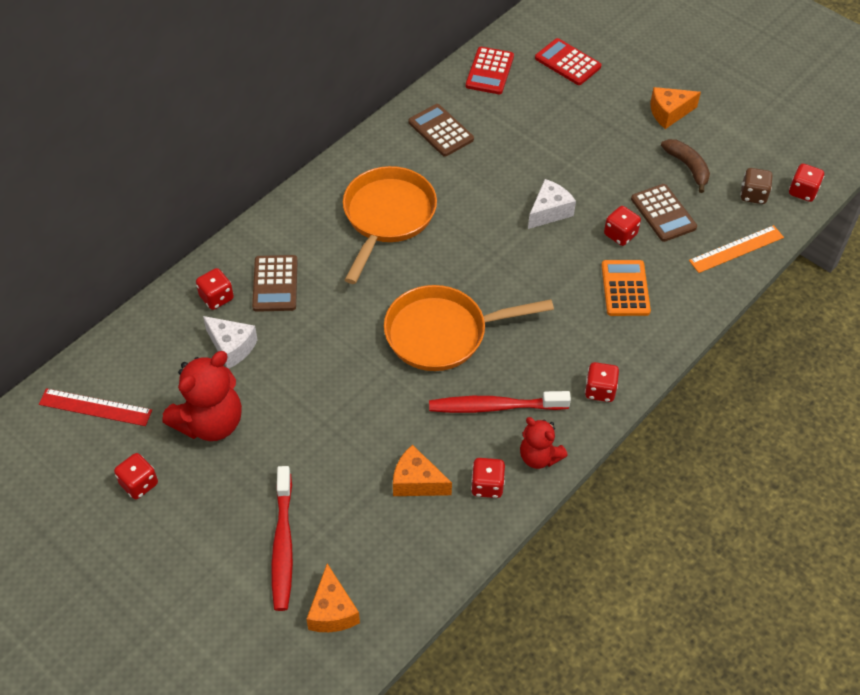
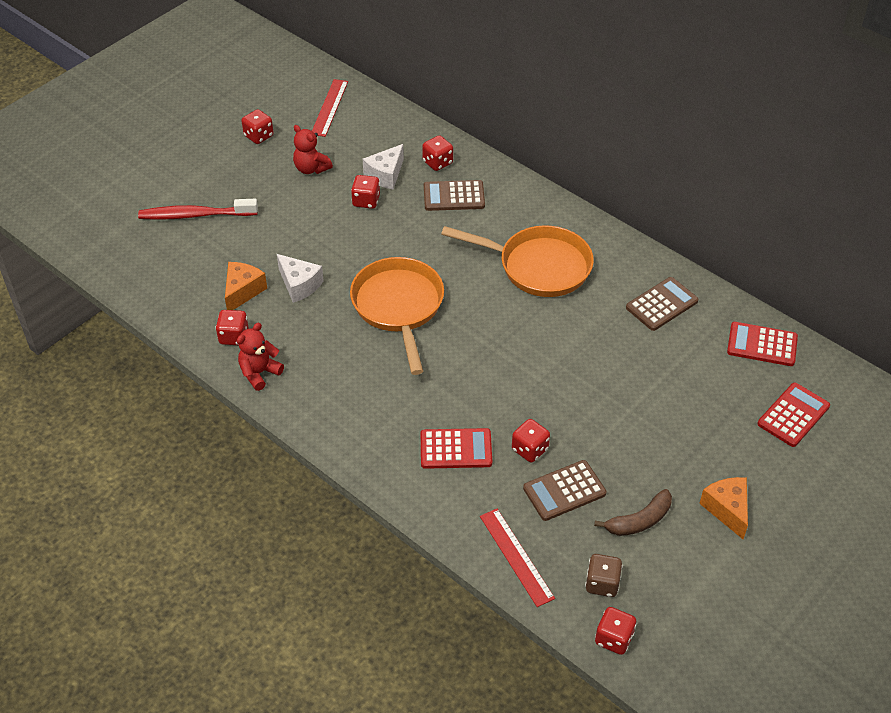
camera: 90 degrees right, 5 degrees down
red teddy bear [162,351,242,441] -> red teddy bear [293,125,333,174], size x0.59
orange cheese [306,564,360,632] -> none
red toothbrush [429,391,571,413] -> none
white cheese [528,179,576,229] -> white cheese moved to [277,254,324,303]
red dice [585,362,619,402] -> red dice moved to [351,175,380,209]
orange calculator [601,260,651,316] -> red calculator [421,428,492,469]
orange ruler [689,225,784,273] -> red ruler [480,509,555,607]

